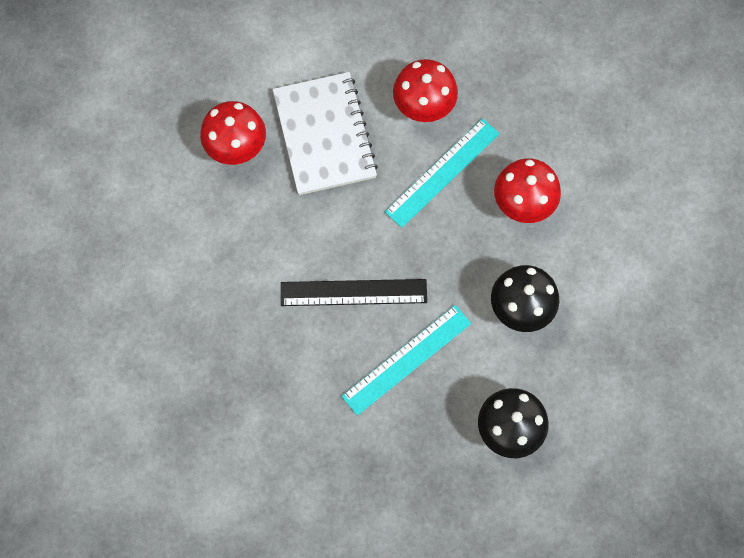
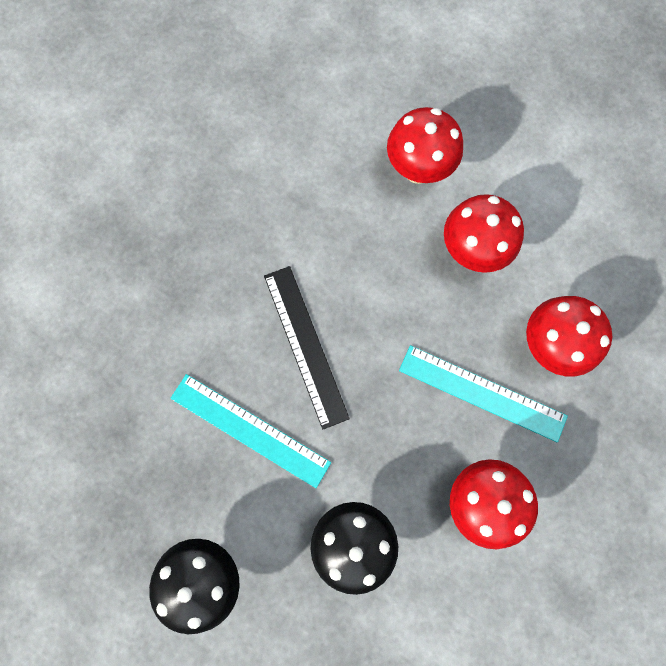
camera: 70 degrees right, 5 degrees up
white notebook [273,72,378,195] -> red mushroom [444,194,524,273]

